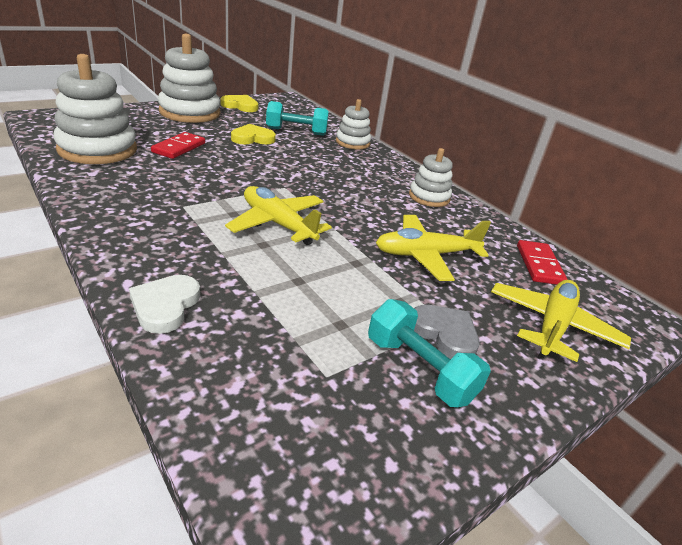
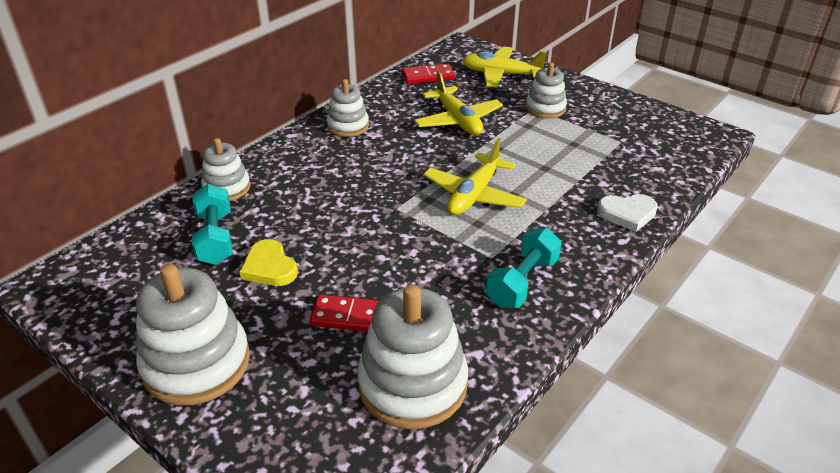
camera: 100 degrees left, 5 degrees up
yellow heart [221,95,259,112] -> none
turquoise dumbbell [368,299,491,407] -> turquoise dumbbell moved to [486,228,562,308]
grey heart [414,305,479,359] -> white stacking toy [526,62,567,119]

